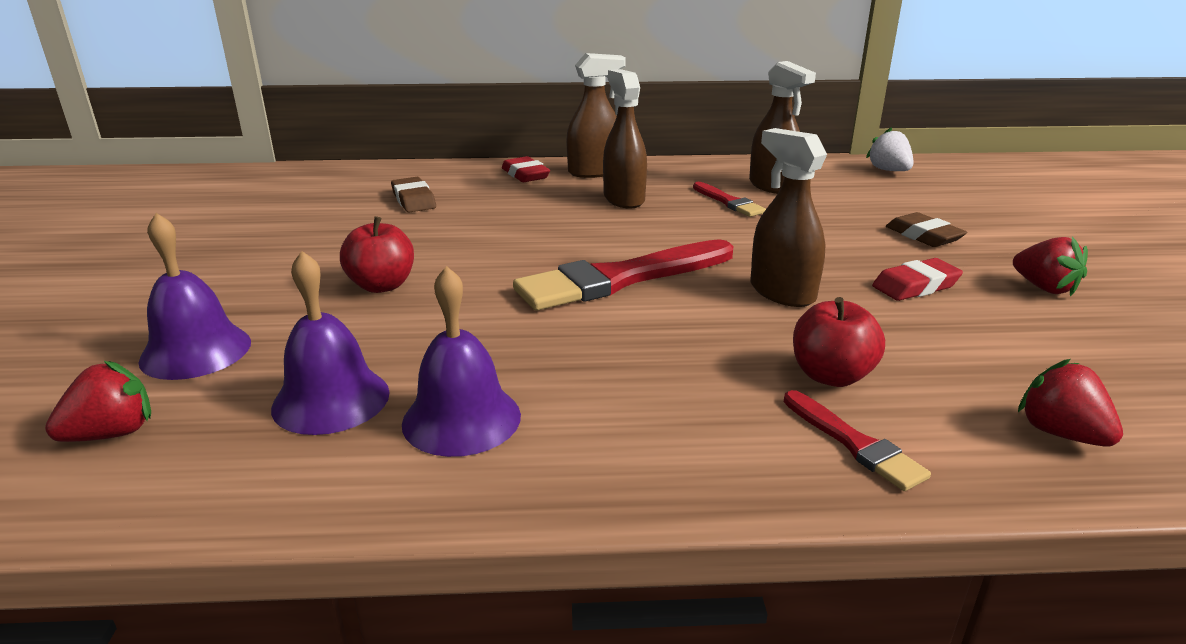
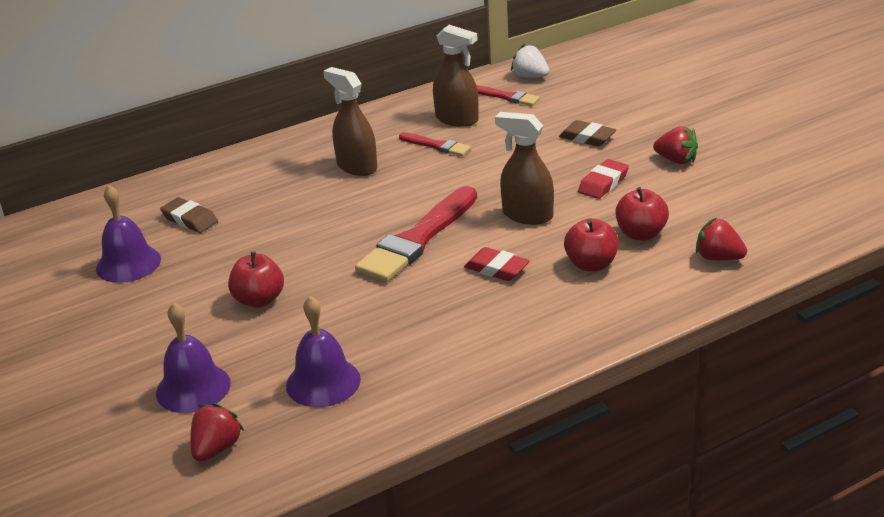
camera: 25 degrees left, 5 degrees up
purple bell [402,266,521,457] -> purple bell moved to [96,185,161,283]
red eraser [502,156,550,182] -> red eraser moved to [464,247,530,281]
brown spray bottle [566,53,626,178] -> none
red brush [784,390,931,491] -> red brush moved to [476,85,540,106]
none -> red apple [615,187,669,240]

